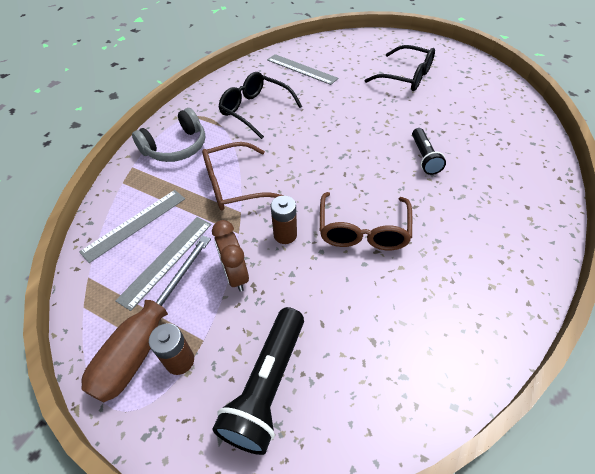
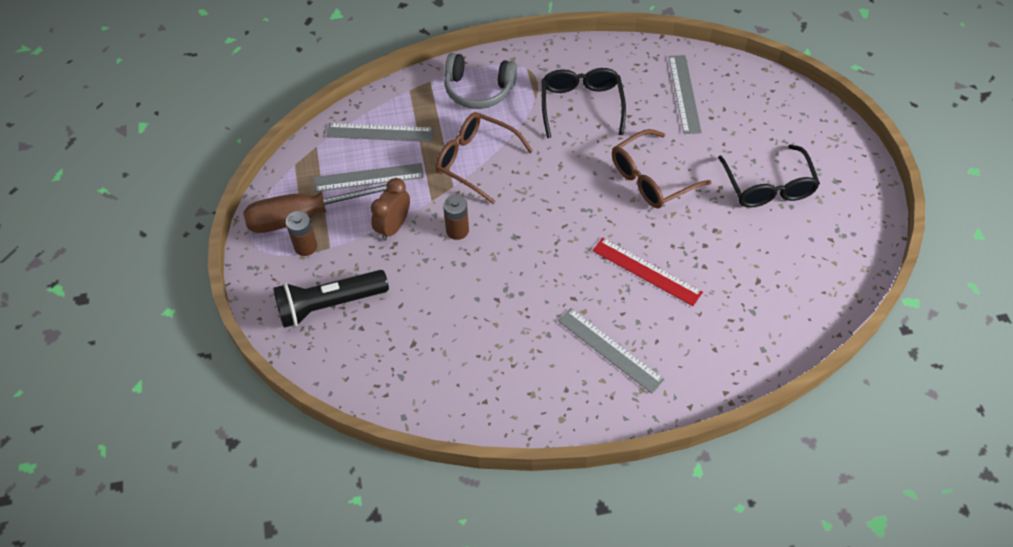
camera: 50 degrees right, 5 degrees up
brown glasses [320,192,412,250] -> brown glasses moved to [612,129,711,209]
black flashlight [412,128,446,175] -> red ruler [593,238,703,306]
none -> grey ruler [558,308,665,394]

